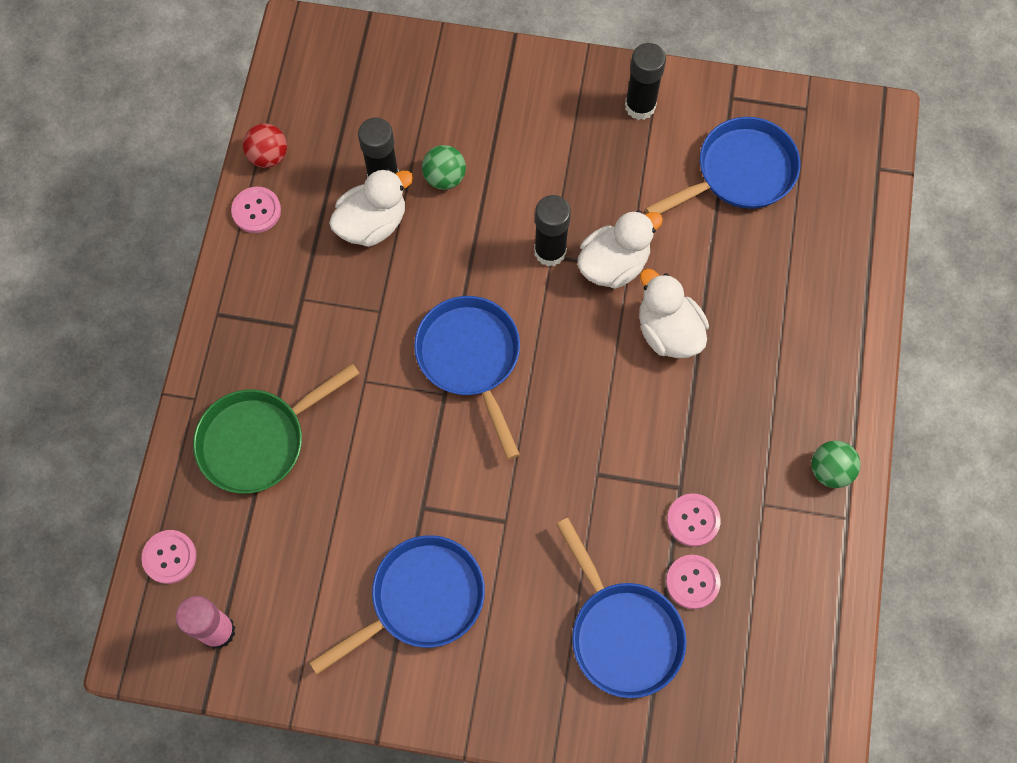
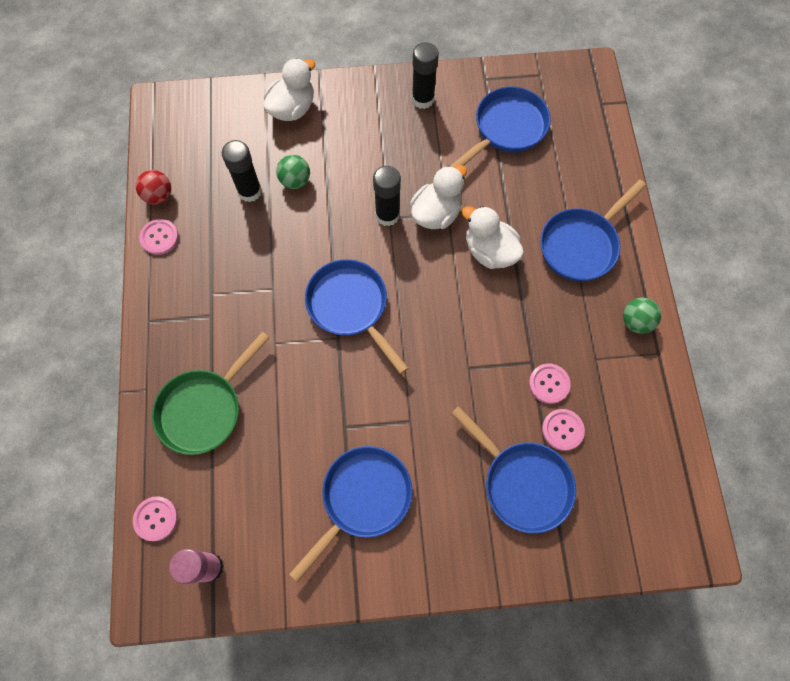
camera: 15 degrees left, 0 degrees up
white duck [329,169,413,247] -> white duck moved to [263,58,315,121]
none -> blue pan [540,180,646,281]

